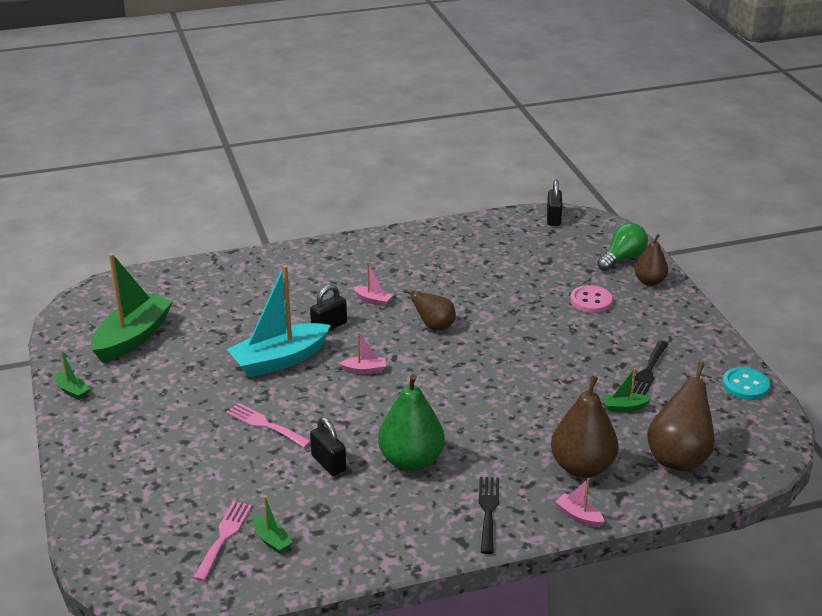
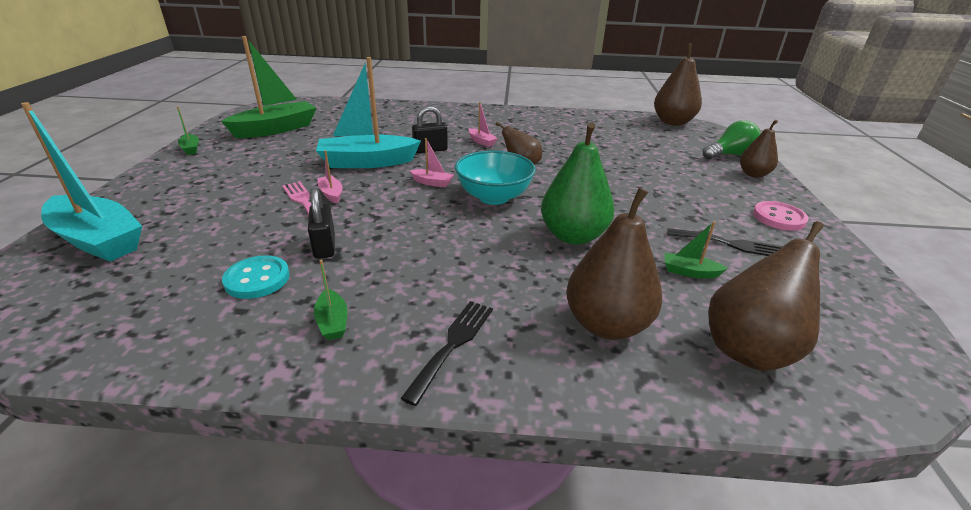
camera: 20 degrees right, 0 degrees up
pink fork [193,501,252,581] -> none
green boat [253,496,293,554] -> green boat moved to [314,260,347,340]
green pear [378,374,445,471] -> green pear moved to [541,122,614,245]
black padlock [547,180,562,226] -> brown pear [654,43,702,126]
pink boat [555,478,605,527] -> pink boat moved to [317,150,342,203]
pink button [570,285,613,313] -> pink button moved to [753,201,809,231]
black fork [631,341,668,395] -> black fork turned 120 degrees counterclockwise [667,228,783,256]
turquoise button [722,367,770,400] -> turquoise button moved to [222,255,290,299]
none -> turquoise boat [21,102,142,262]
none -> turquoise bowl [455,151,536,205]

